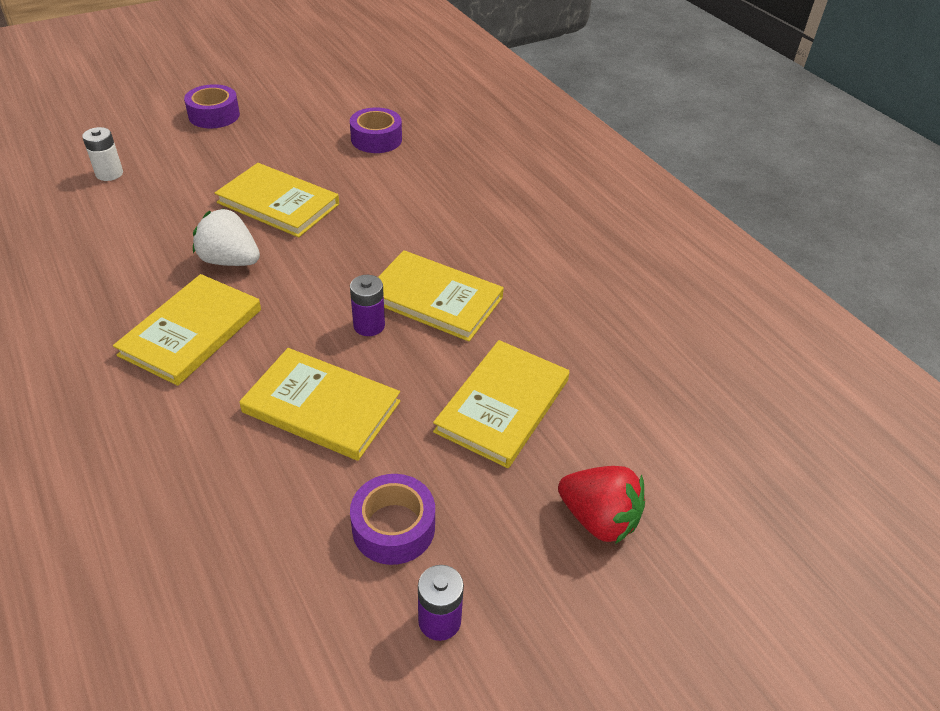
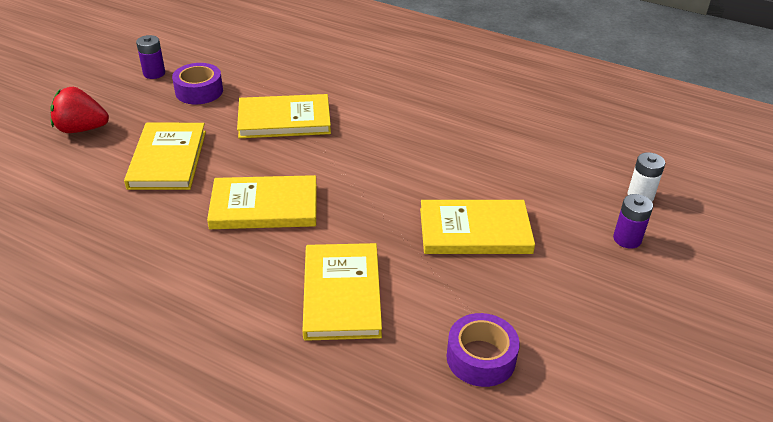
camera: 150 degrees right, 5 degrees down
yellow book [113,274,261,386] -> yellow book moved to [302,243,382,341]
purple tape [184,84,240,128] -> none
white strawberry [193,209,260,266] -> none
purple battery [350,275,385,336] -> purple battery moved to [613,194,653,249]

